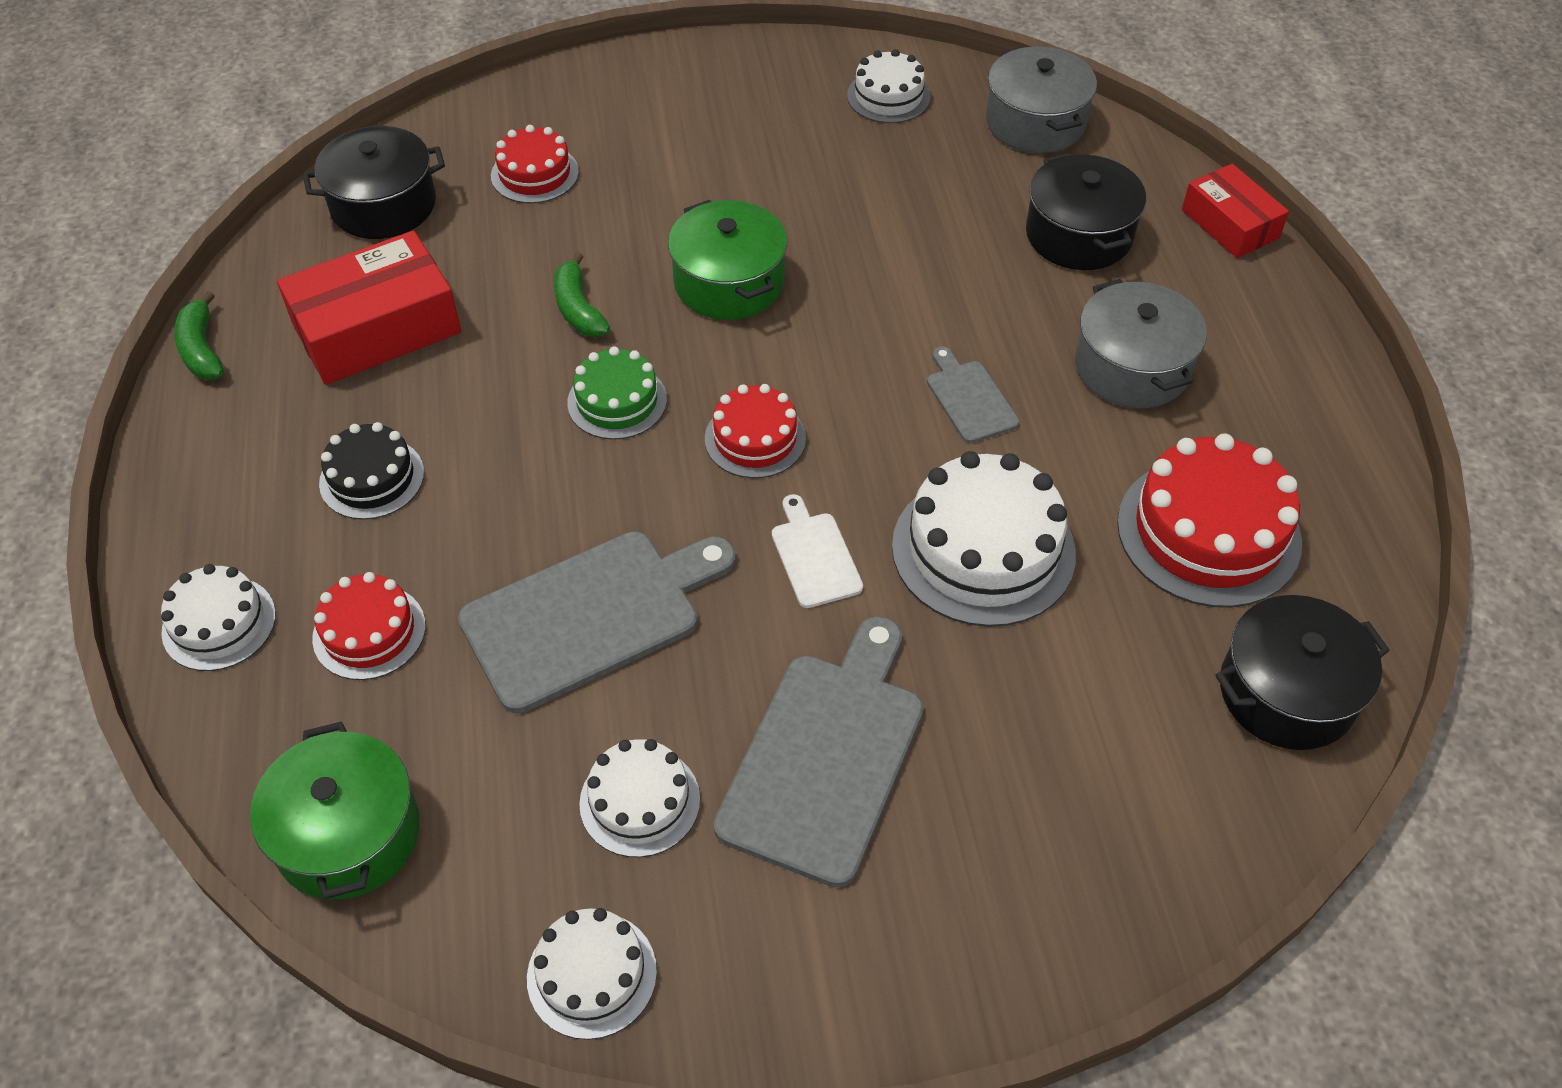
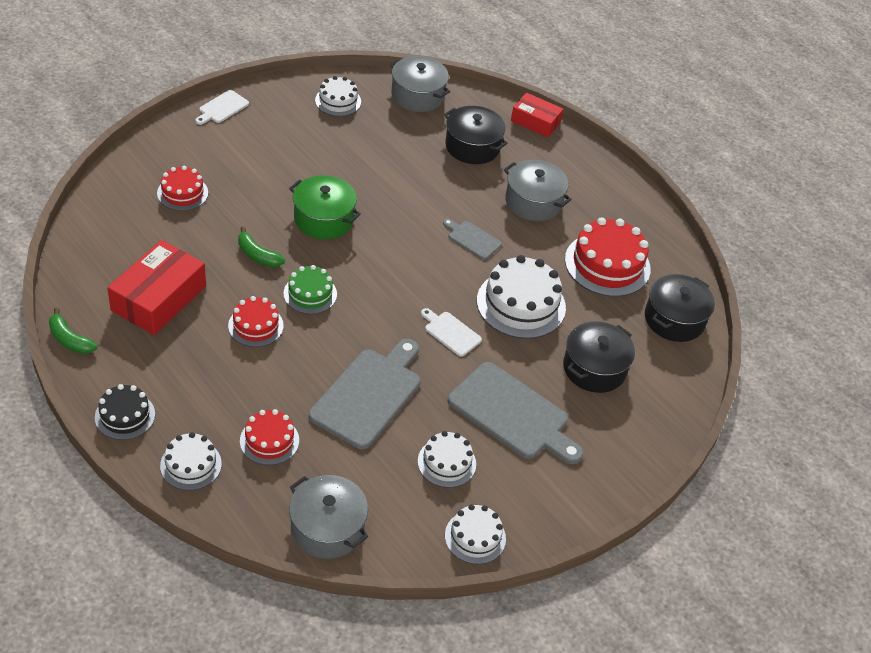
camera: 35 degrees left, 5 degrees down
green pot [250,722,420,899] -> grey pot [289,475,368,559]
black pot [303,126,445,239] -> black pot moved to [563,321,635,393]
black cake [319,422,424,520] -> black cake moved to [95,384,155,440]
red cake [705,384,806,478] -> red cake moved to [228,296,284,347]
grey cutting board [713,616,923,888] -> grey cutting board turned 135 degrees clockwise [448,362,583,464]
none -> white cutting board [195,90,249,125]

